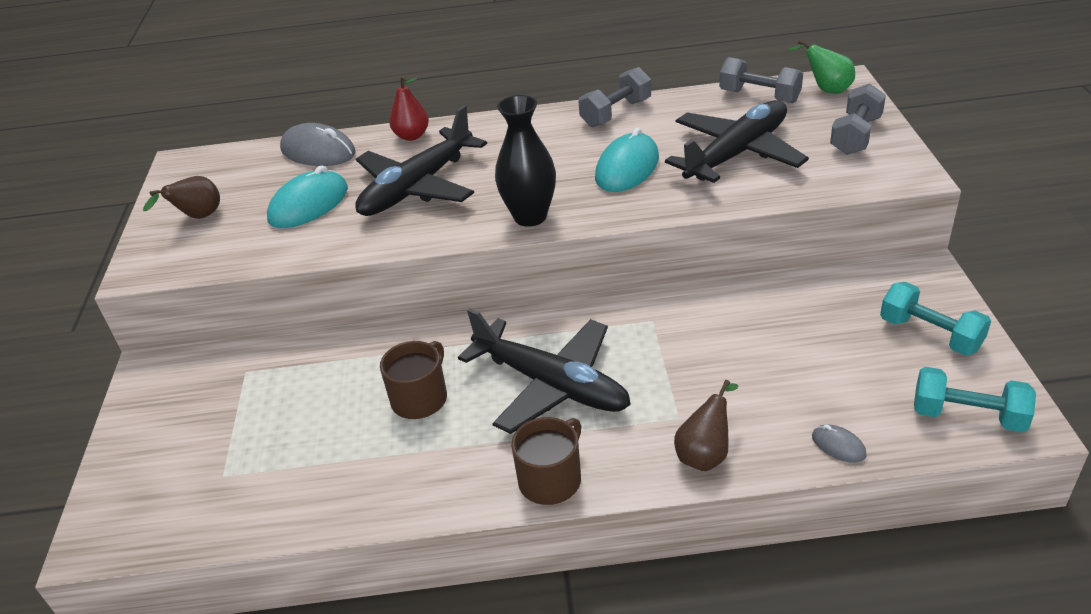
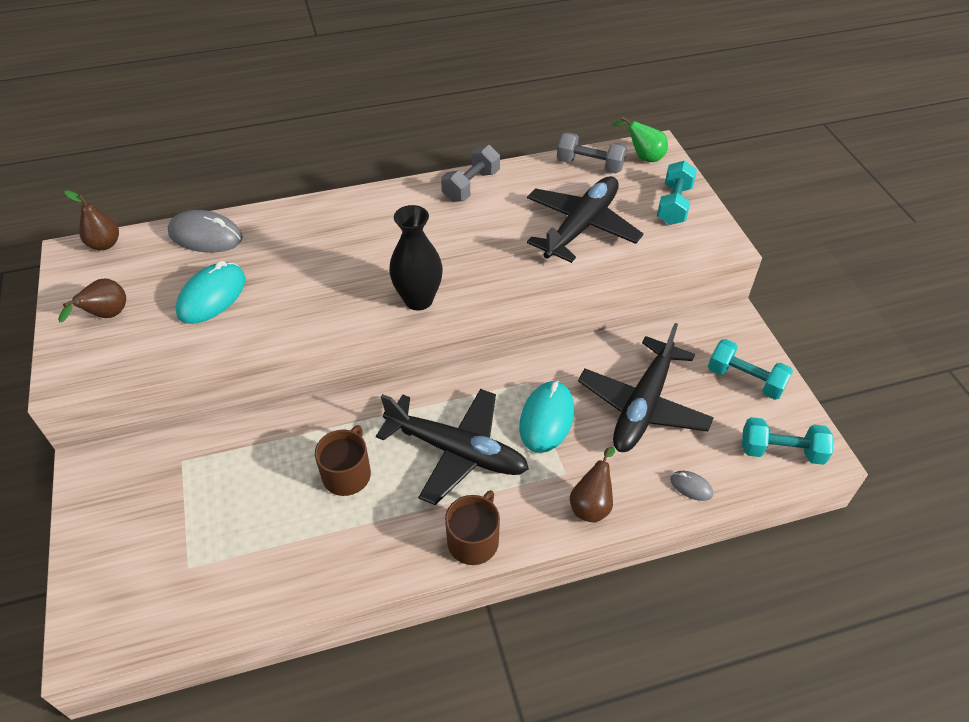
camera: 15 degrees left, 10 degrees up
black plane [355,105,487,216] -> black plane moved to [578,323,714,452]
red pear [389,76,429,141] -> none
turquoise mouse [595,127,659,192] -> turquoise mouse moved to [519,381,574,453]
grey dumbbell [830,83,886,155] -> turquoise dumbbell [657,161,697,225]
none -> brown pear [64,190,119,250]

